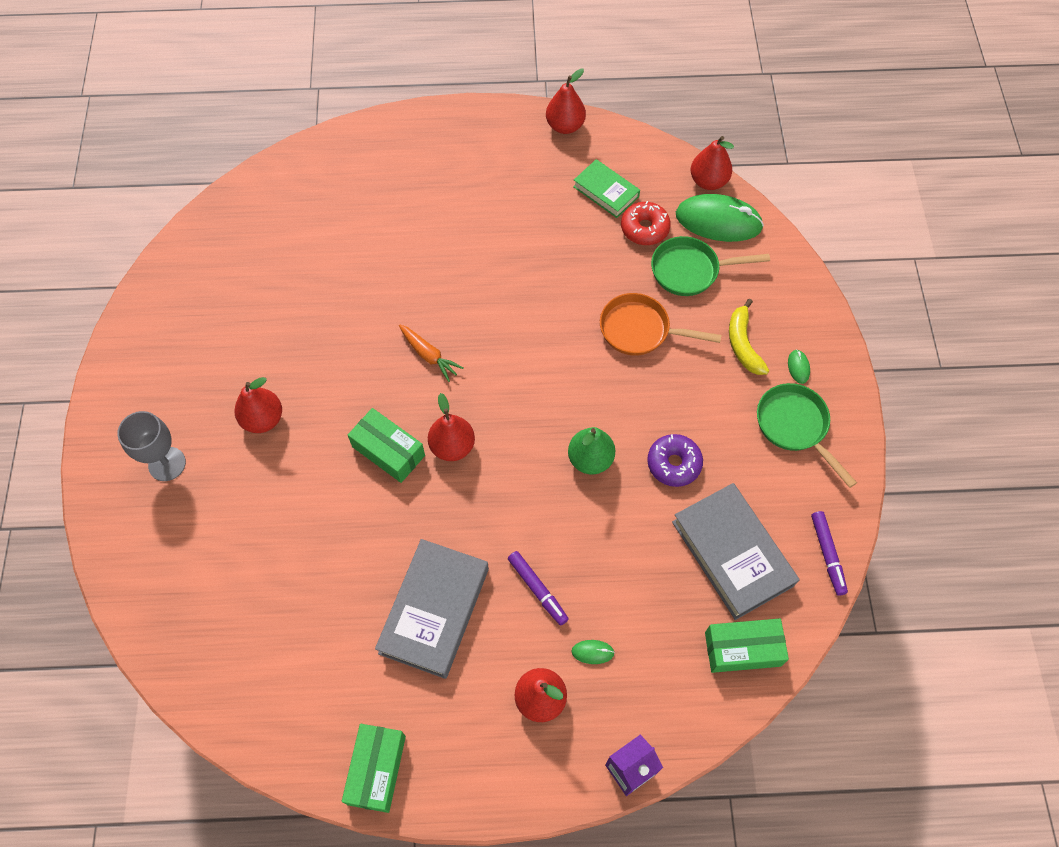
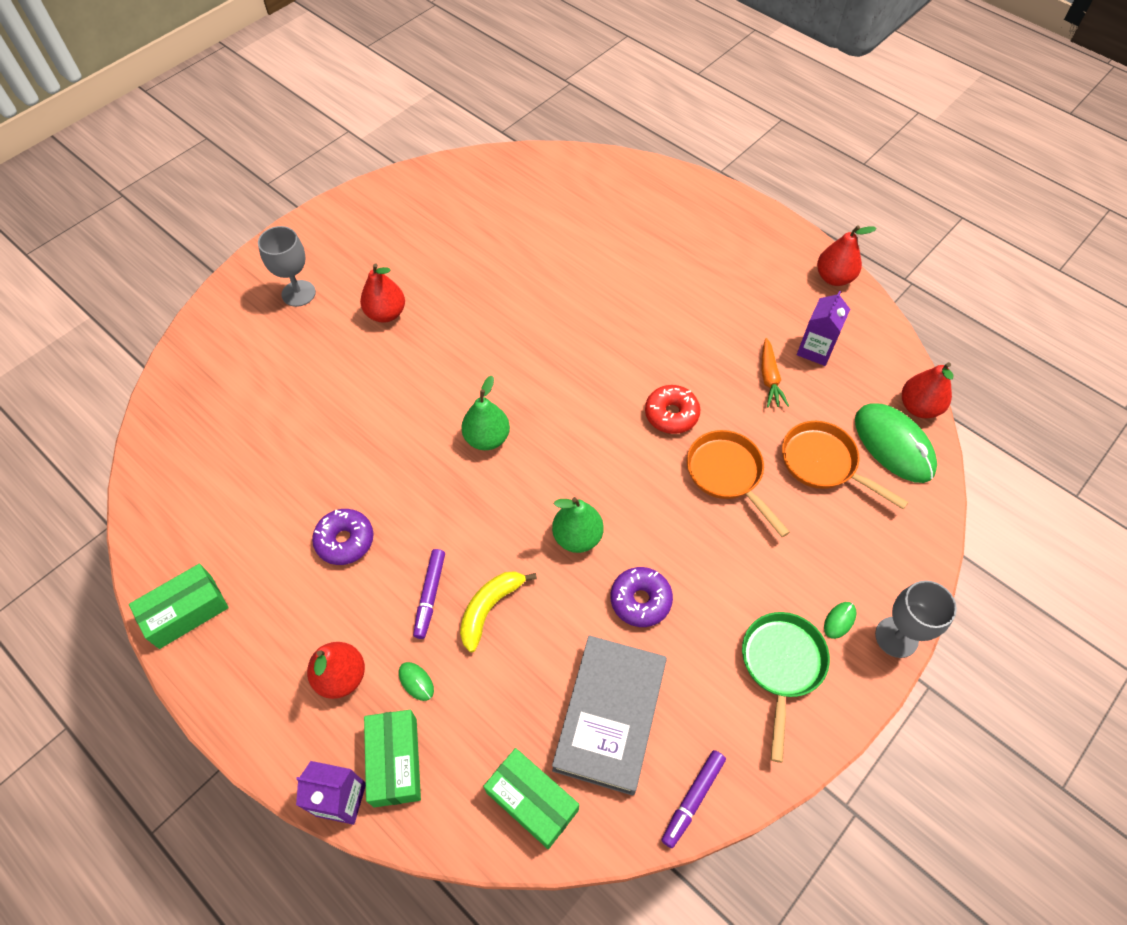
camera: 45 degrees right, 5 degrees down
green box [348,408,425,483] -> green box moved to [364,710,421,807]
grey book [375,539,489,679] -> purple donut [312,509,373,565]
orange carrot [399,325,464,382] -> orange carrot moved to [761,338,789,407]
red pear [428,393,475,461] -> green pear [461,376,510,450]
green book [573,159,640,218] -> purple carton [797,291,850,366]
red donut [621,201,671,245] -> red donut moved to [645,385,700,434]
green pan [651,236,770,296] -> orange pan [782,421,909,510]
yellow banana [729,299,769,375] -> yellow banana moved to [460,571,537,652]
none -> grey goblet [875,580,957,658]

